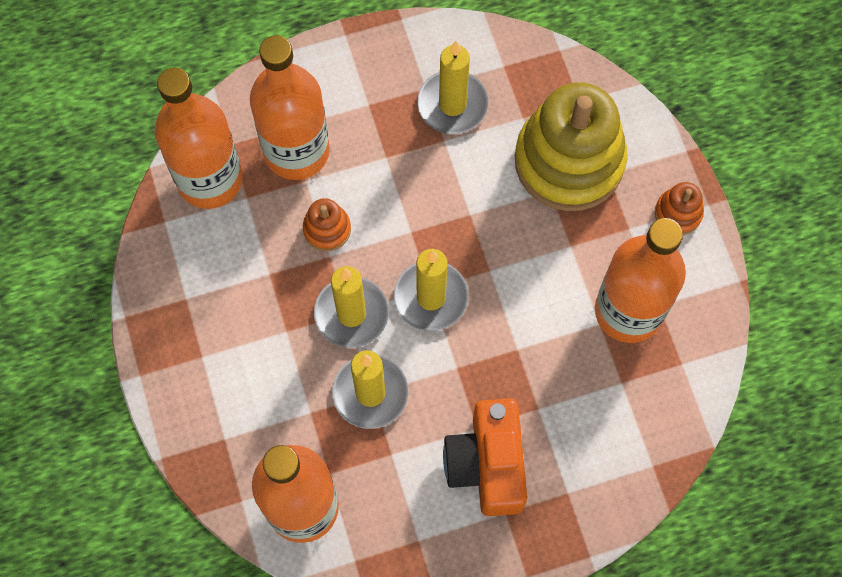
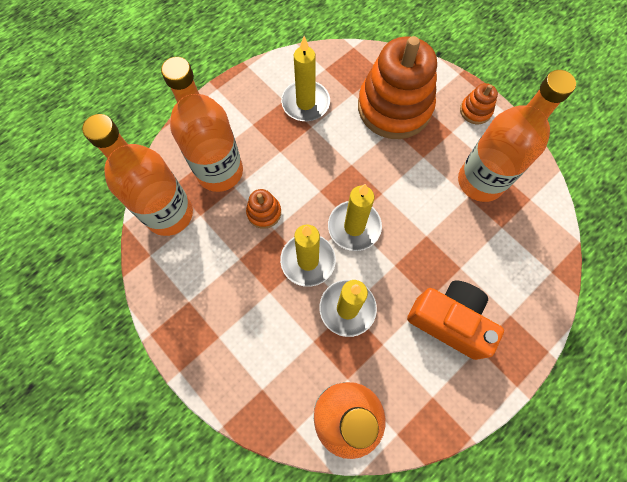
camera: 25 degrees left, 0 degrees up
orange camera [443,398,527,516] -> orange camera turned 150 degrees clockwise [407,280,504,360]
yellow stacking toy [515,82,628,211] -> orange stacking toy [358,36,437,139]

